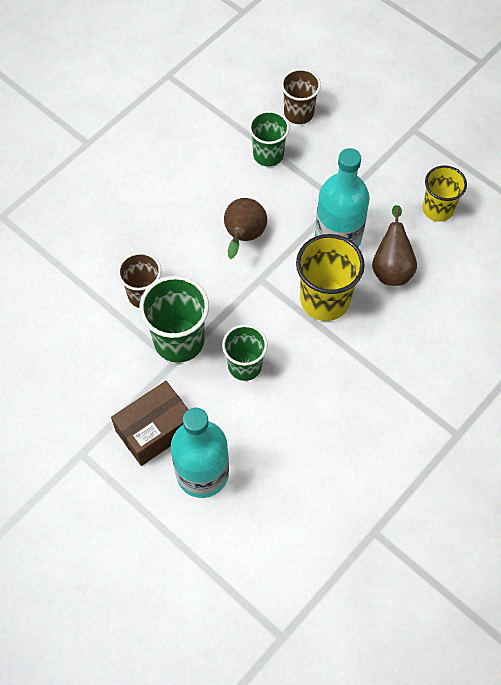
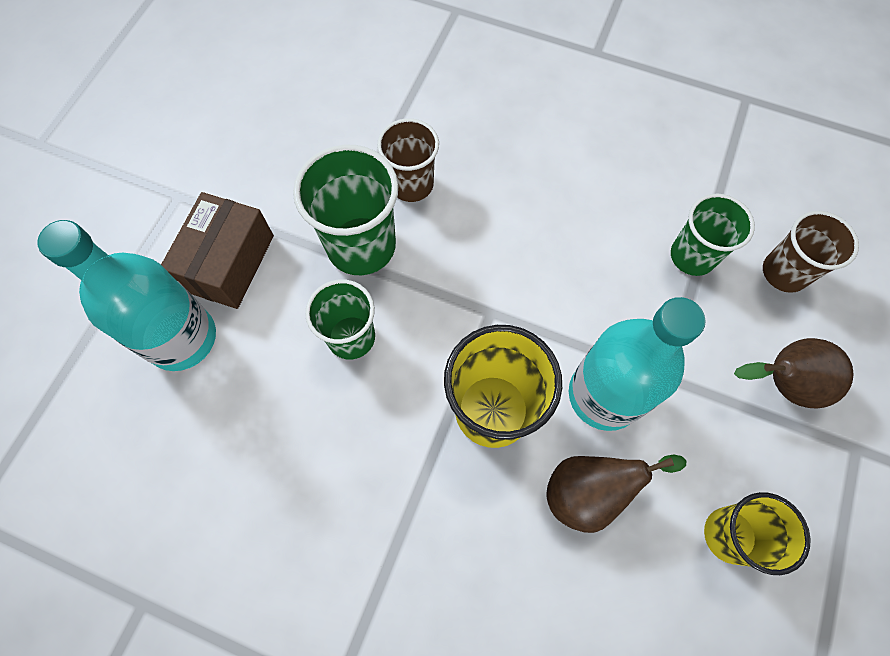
camera: 70 degrees right, 5 degrees up
brown box [111,381,189,466] -> brown box turned 75 degrees clockwise [161,192,274,309]
brown pear [224,198,267,259] -> brown pear moved to [734,338,854,409]

